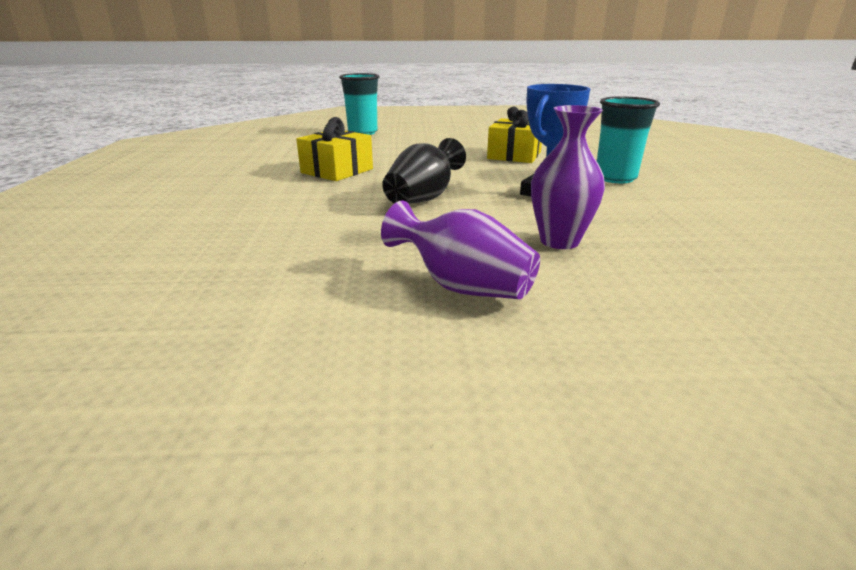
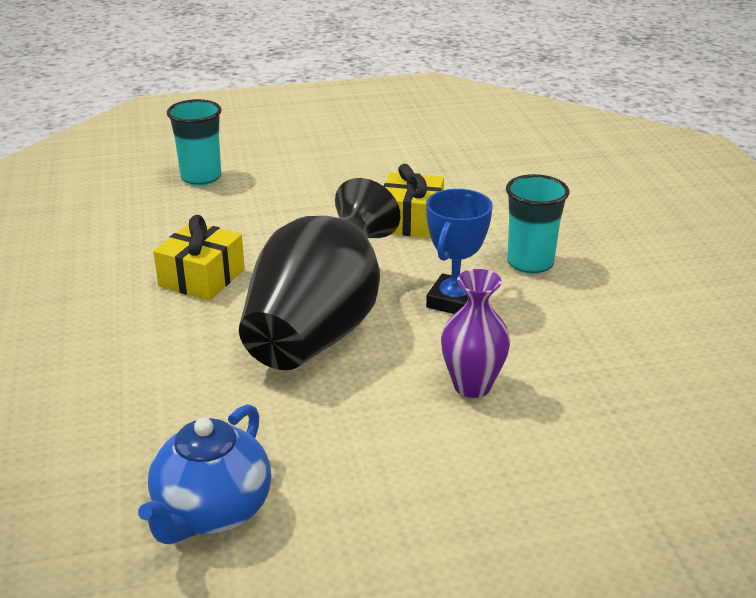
camera: 10 degrees left, 5 degrees up
purple vase [381,200,540,299] -> none
black vase [382,138,466,204] -> black vase [239,178,400,370], size x1.95
none -> blue teapot [138,404,271,544]

